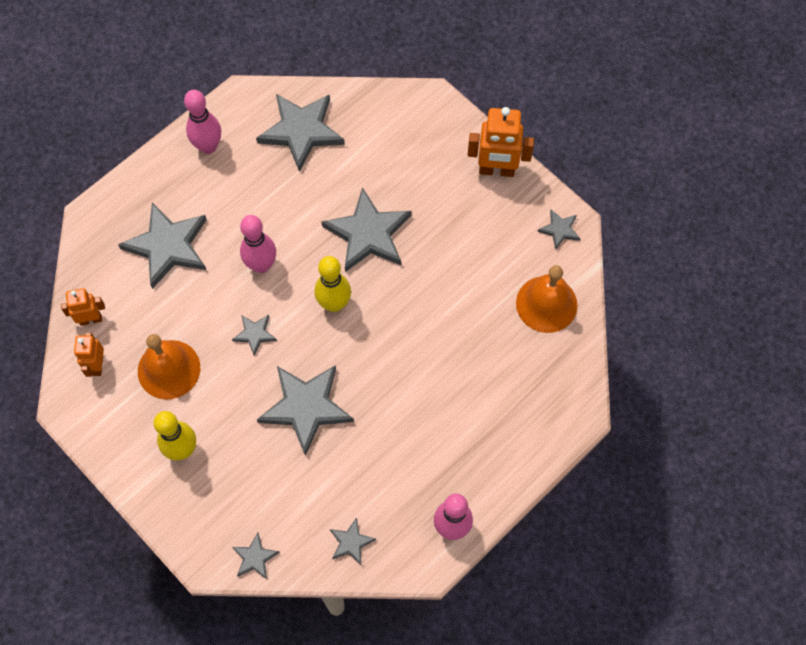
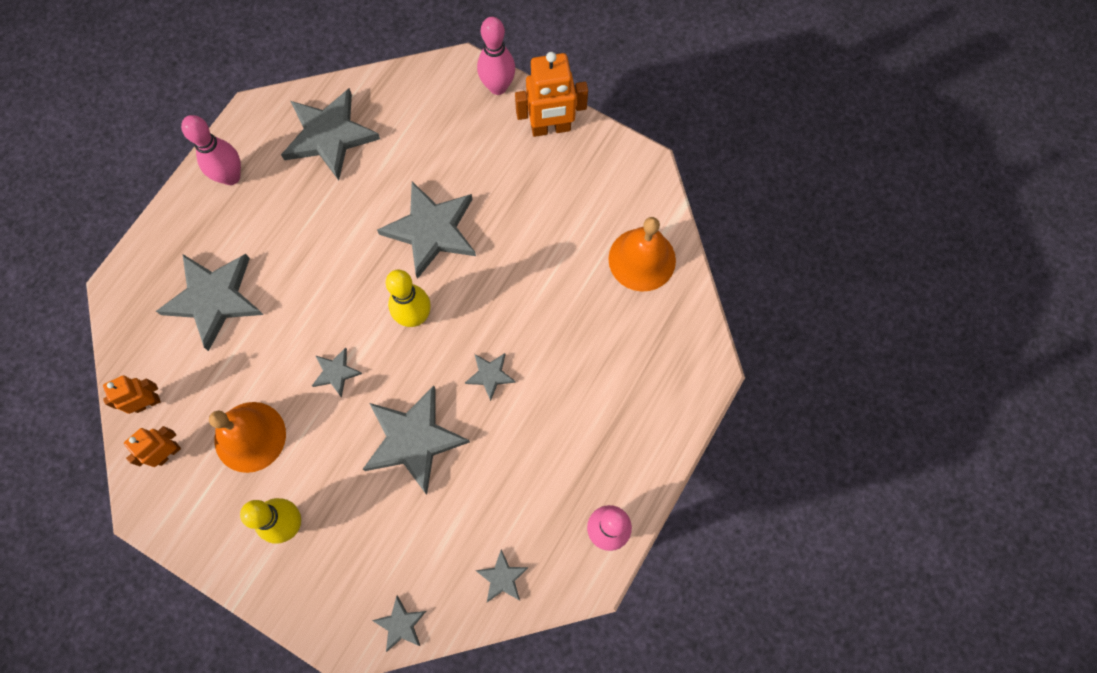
camera: 15 degrees left, 5 degrees up
orange robot [74,333,104,377] -> orange robot turned 60 degrees clockwise [124,426,181,467]
pink bowling pin [240,215,276,273] -> pink bowling pin moved to [477,17,515,95]
grey star [538,210,580,249] -> grey star moved to [465,353,516,401]

